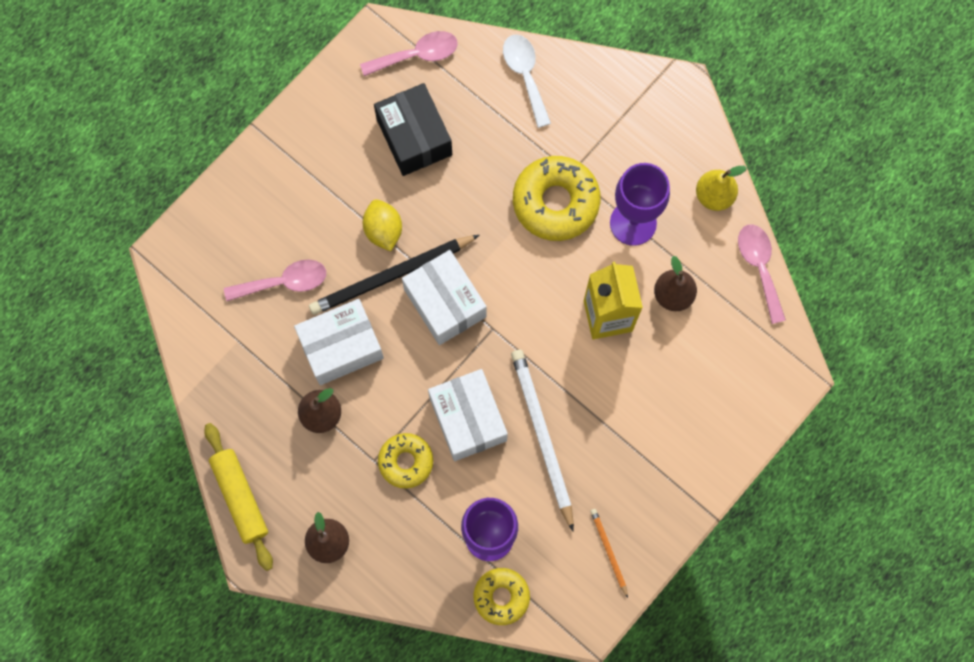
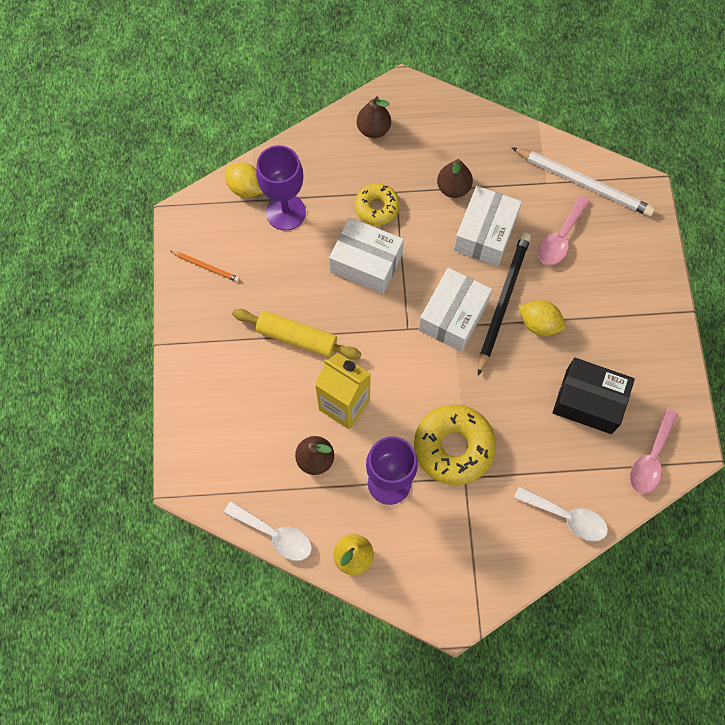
camera: 135 degrees right, 5 degrees down
yellow rolling pin [204,423,273,571] -> yellow rolling pin moved to [232,309,361,360]
white box [402,250,487,345] -> white box turned 75 degrees counterclockwise [419,268,492,352]
yellow donut [474,568,530,625] -> yellow lemon [225,163,263,198]
white pencil [511,350,574,532] -> white pencil moved to [511,147,655,217]
pink spoon [738,224,786,324] -> white spoon [224,501,312,561]

